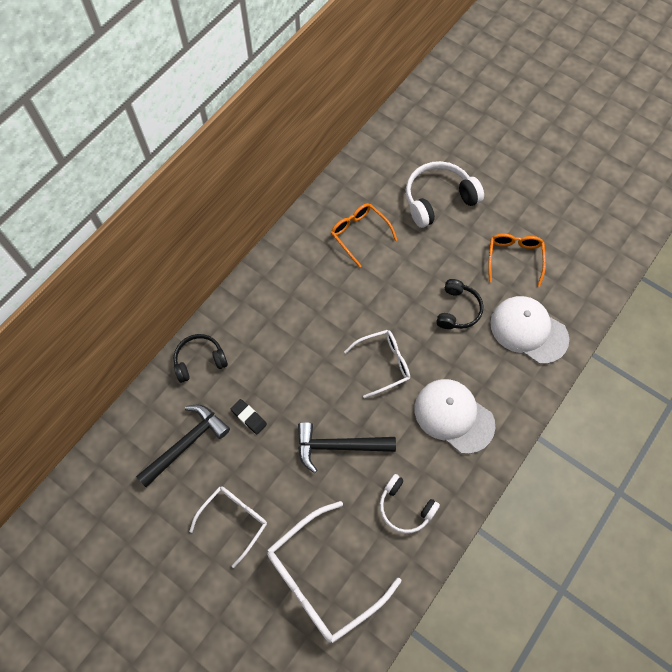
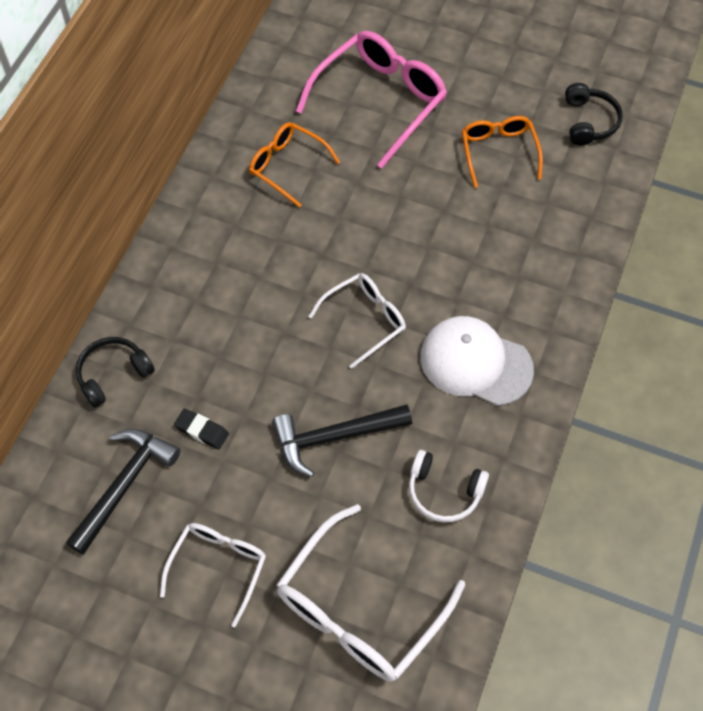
camera: 15 degrees left, 5 degrees down
white headphones [406,161,484,228] -> pink glasses [296,31,447,169]
black headphones [436,279,484,329] -> black headphones moved to [565,83,623,146]
white cap [490,296,569,364] -> none

